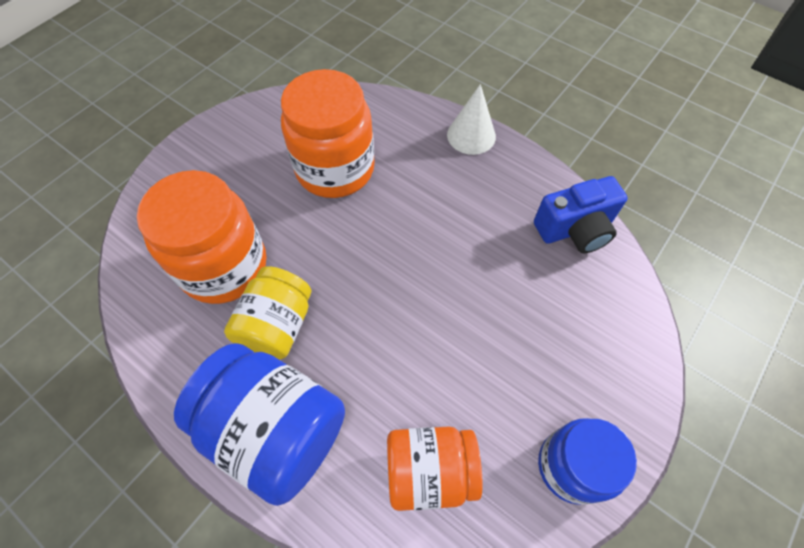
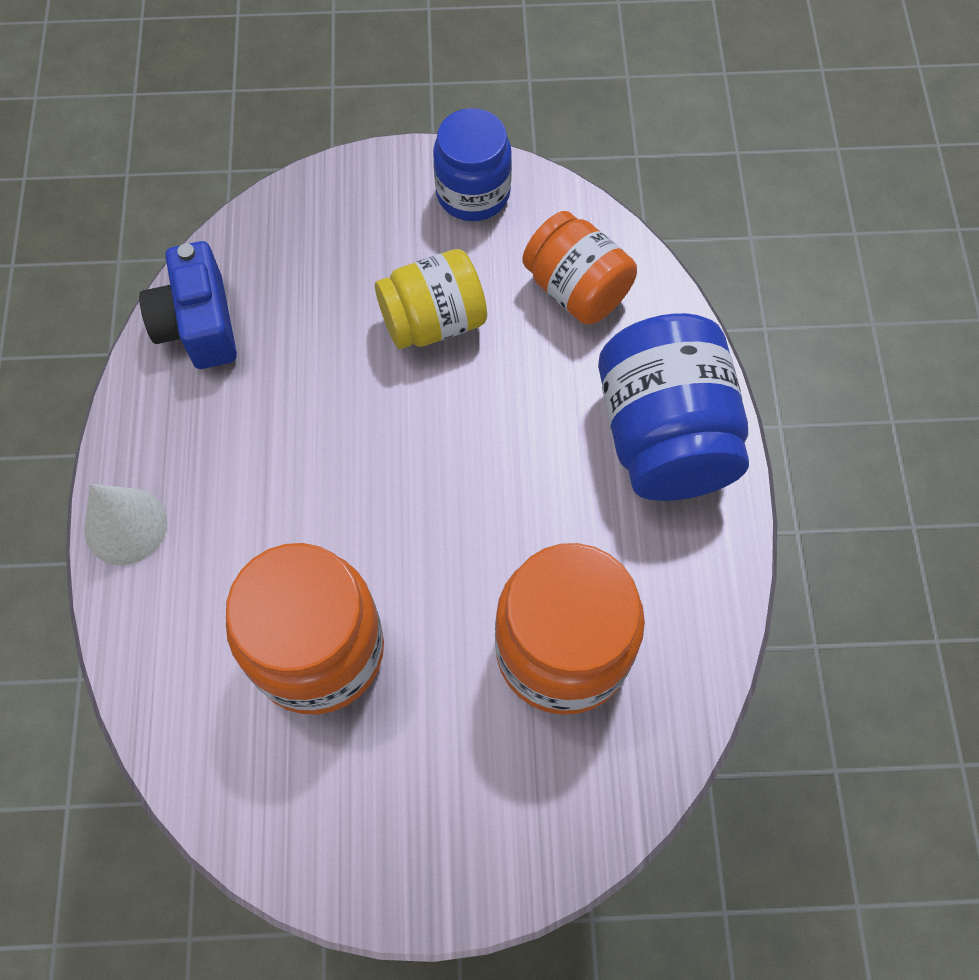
camera: 130 degrees left, 5 degrees up
yellow jar [224,266,311,360] -> yellow jar moved to [375,249,487,349]
blue camera [534,176,628,253] -> blue camera turned 135 degrees counterclockwise [139,241,237,369]

